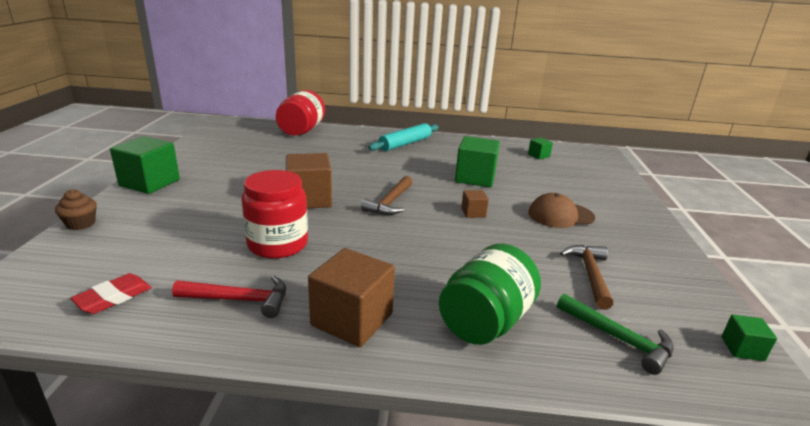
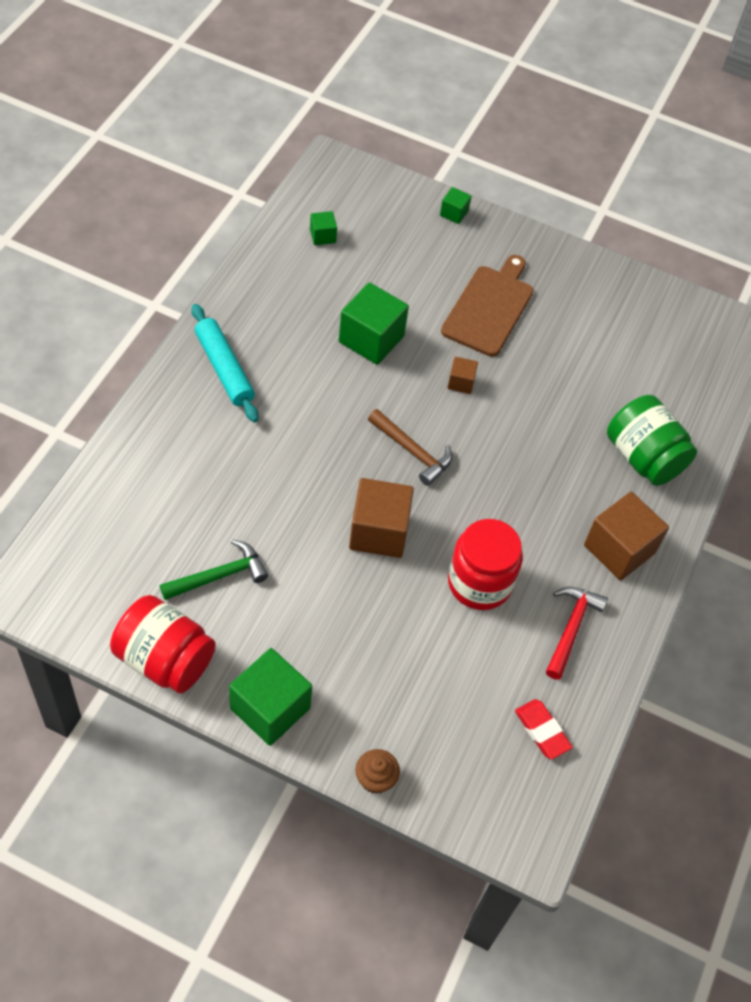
camera: 75 degrees left, 30 degrees up
red jar [276,90,325,136] -> red jar moved to [110,595,216,693]
brown cap [528,193,595,228] -> brown cutting board [441,255,534,357]
green hammer [557,294,674,375] -> green hammer moved to [160,539,268,600]
brown hammer [560,245,613,310] -> none
green cube [721,314,777,361] -> green cube moved to [440,187,472,224]

